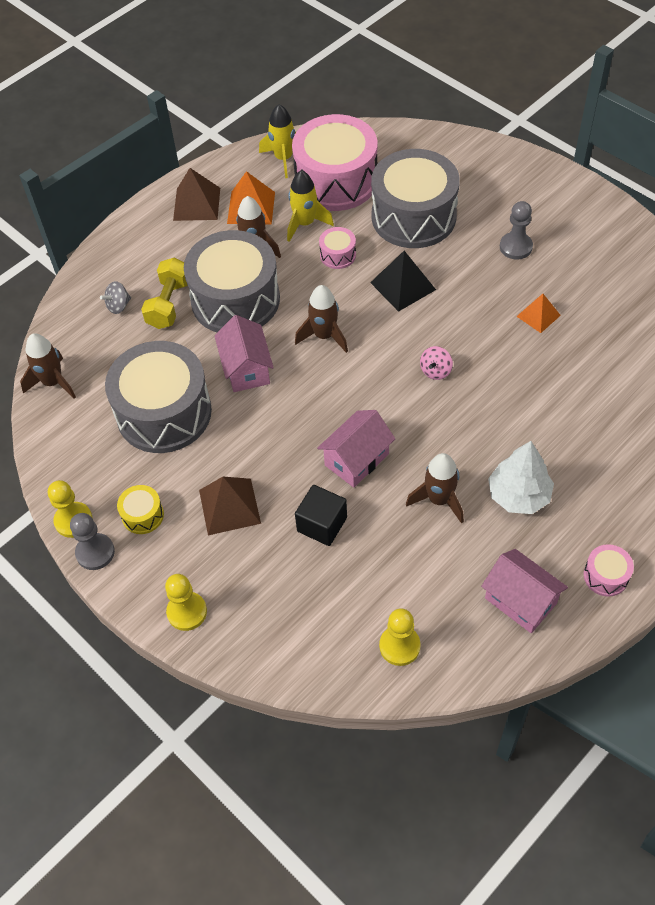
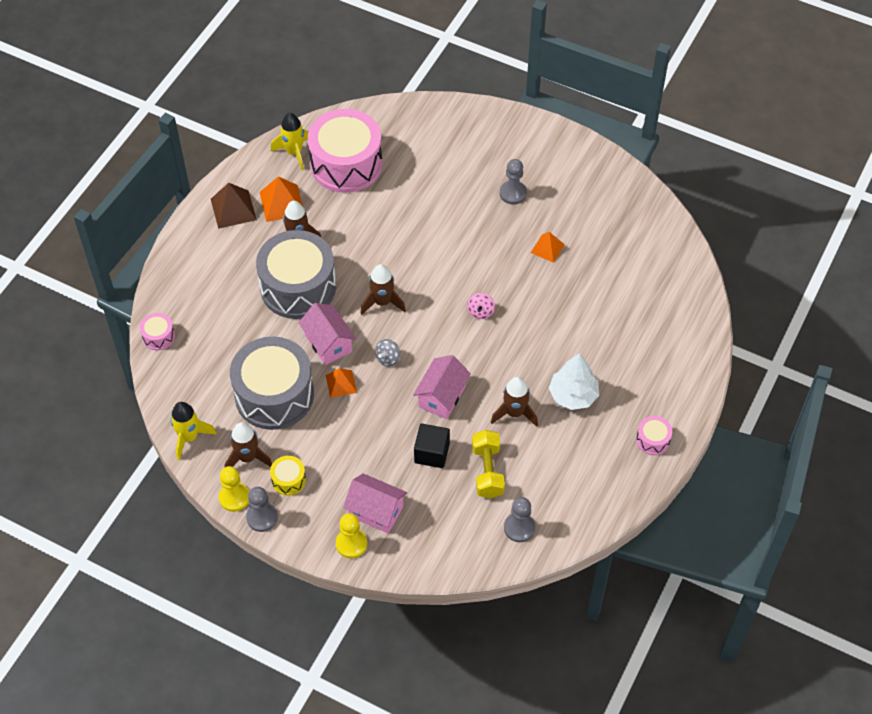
camera: 20 degrees left, 0 degrees up
brown rocket [20,333,76,399] -> brown rocket moved to [225,422,272,467]
grey spinning top [100,281,131,314] -> grey spinning top moved to [375,339,400,367]
yellow dumbbell [141,258,188,329] -> yellow dumbbell moved to [472,430,505,498]
brown pyramid [199,477,261,535] -> none
yellow rocket [287,170,334,242] -> yellow rocket moved to [170,402,216,460]
pink drum [319,227,356,269] -> pink drum moved to [140,313,175,351]
black pyramid [370,251,436,312] -> none
grey drum [371,149,460,248] -> none
yellow pawn [379,608,421,666] -> grey pawn [504,497,535,542]
pink house [481,549,568,633] -> pink house moved to [343,473,407,534]
none -> orange pyramid [326,368,357,398]

